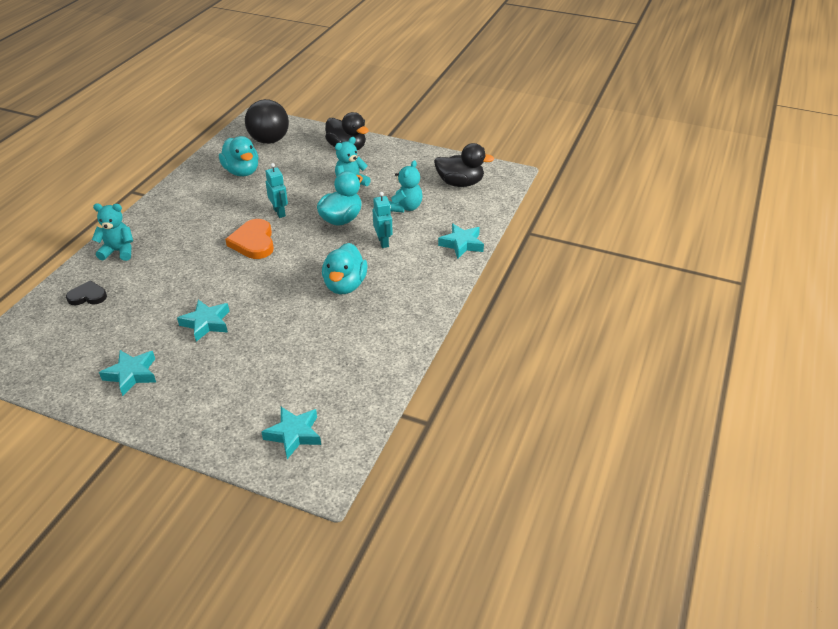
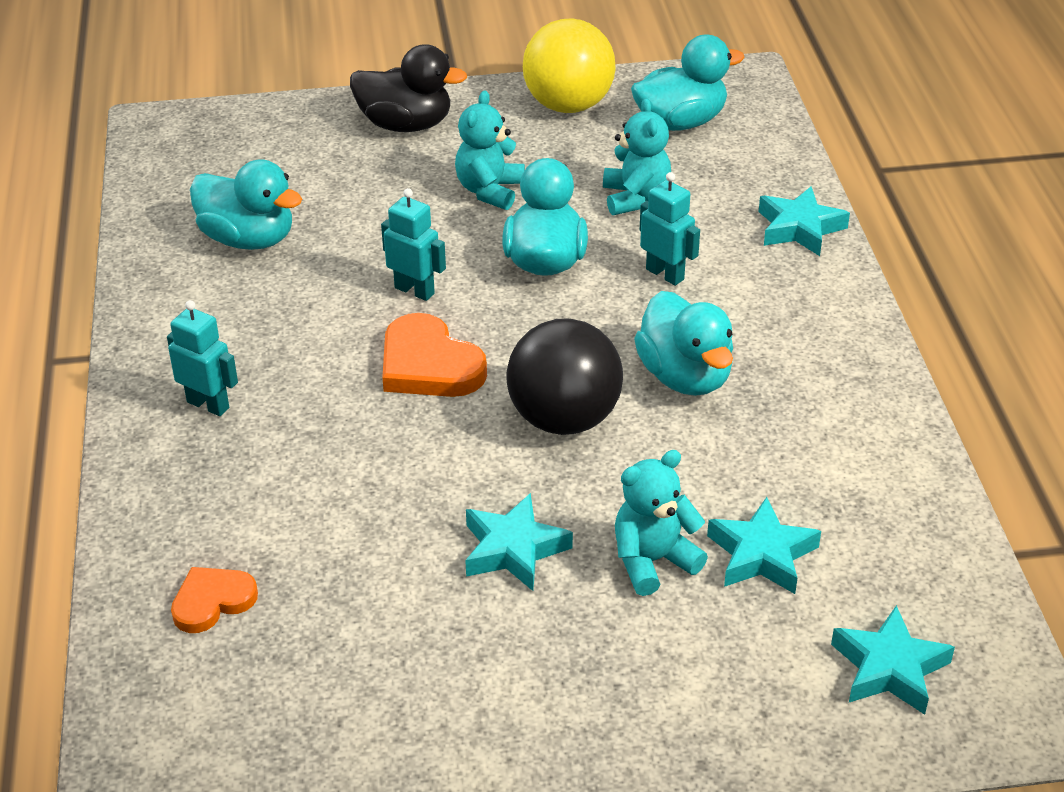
camera: 30 degrees left, 0 degrees up
black heart [66,280,107,305] -> orange heart [171,567,258,633]
turquoise teddy bear [92,203,133,261] -> turquoise teddy bear moved to [615,450,708,596]
turquoise star [99,350,156,396] -> turquoise star moved to [707,497,821,594]
black ball [245,99,289,144] -> black ball moved to [506,318,623,435]
black duck [434,143,494,187] -> turquoise duck [631,35,745,131]
none -> turquoise robot [167,300,238,416]
none -> yellow ball [523,18,616,113]

